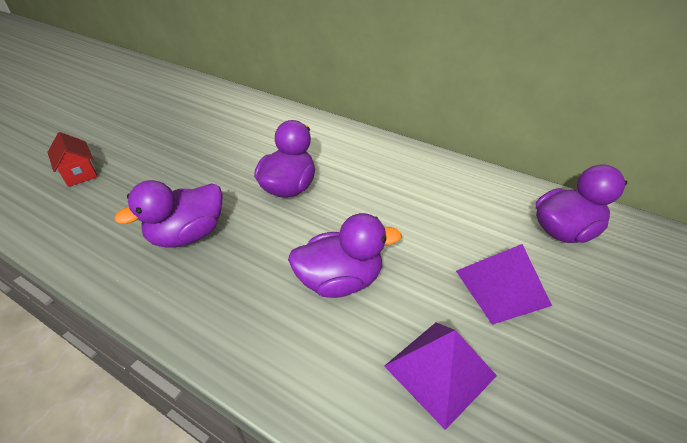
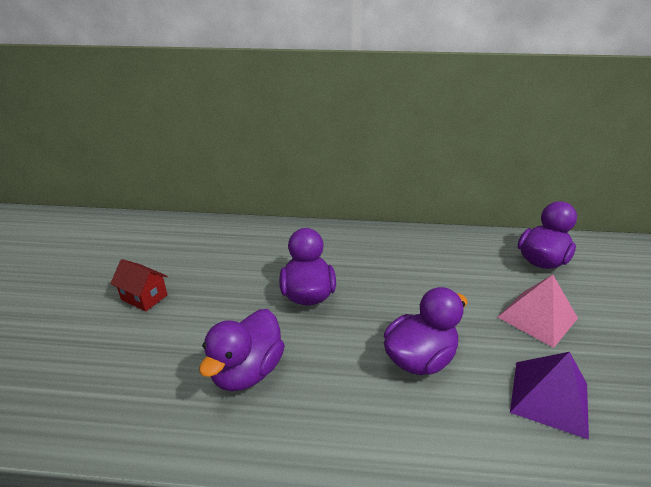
camera: 25 degrees left, 10 degrees down
red house [47,132,98,187] -> red house moved to [110,259,168,312]
purple pyramid [456,244,552,325] -> pink pyramid [498,275,578,348]

